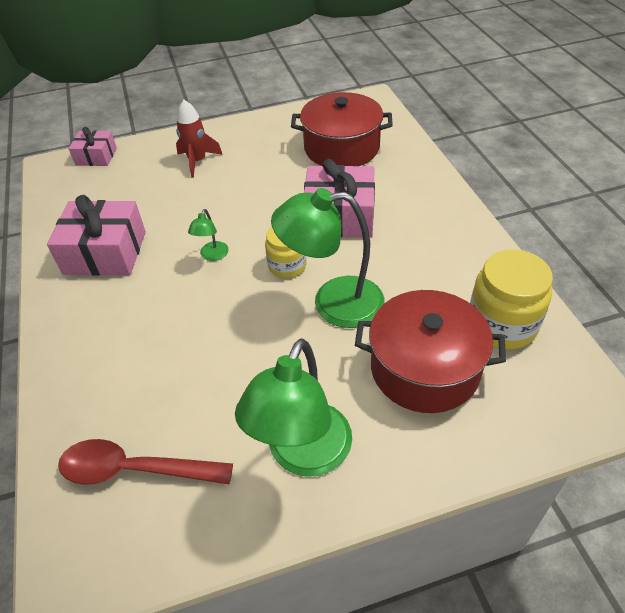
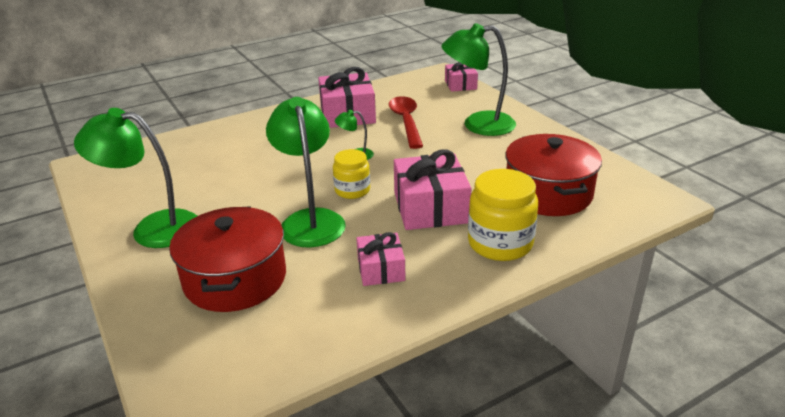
camera: 75 degrees right, 15 degrees down
red spoon [58,439,233,485] -> red spoon moved to [389,96,423,149]
red rocket [176,100,223,178] -> green lamp [441,23,516,136]
yellow jar [470,249,553,349] -> yellow jar moved to [468,169,538,261]
none -> pink gift [356,232,406,286]

